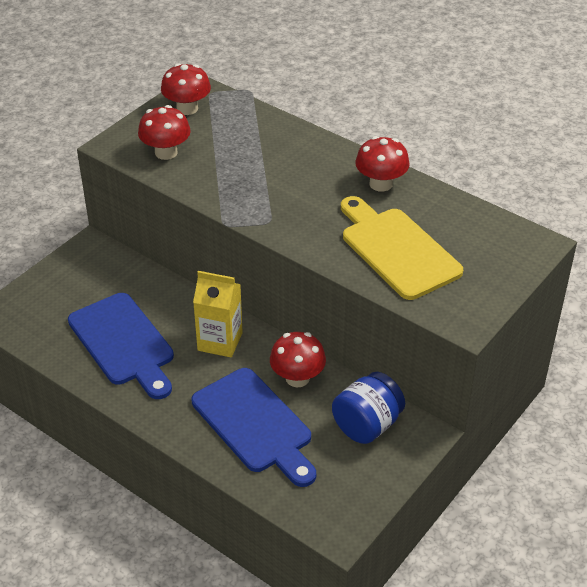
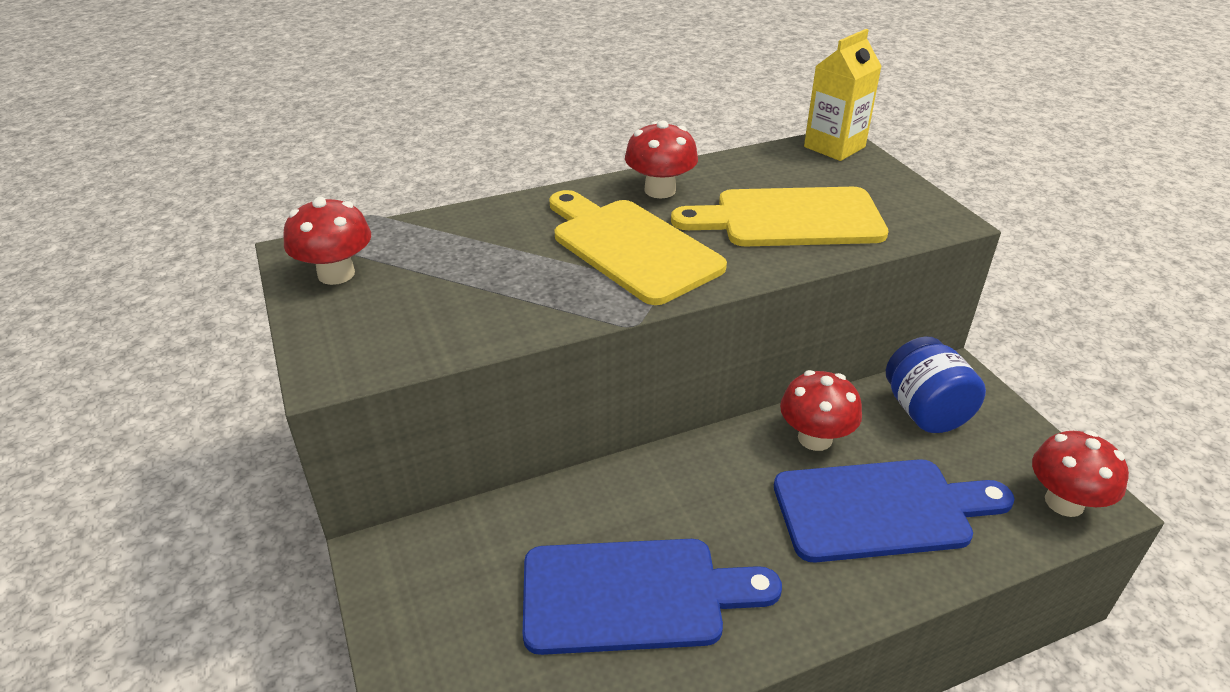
camera: 60 degrees left, 5 degrees down
red mushroom [138,105,191,160] -> red mushroom moved to [1032,430,1129,517]
yellow carton [193,271,243,358] -> yellow carton moved to [804,29,882,161]
none -> yellow cutting board [549,190,727,305]

